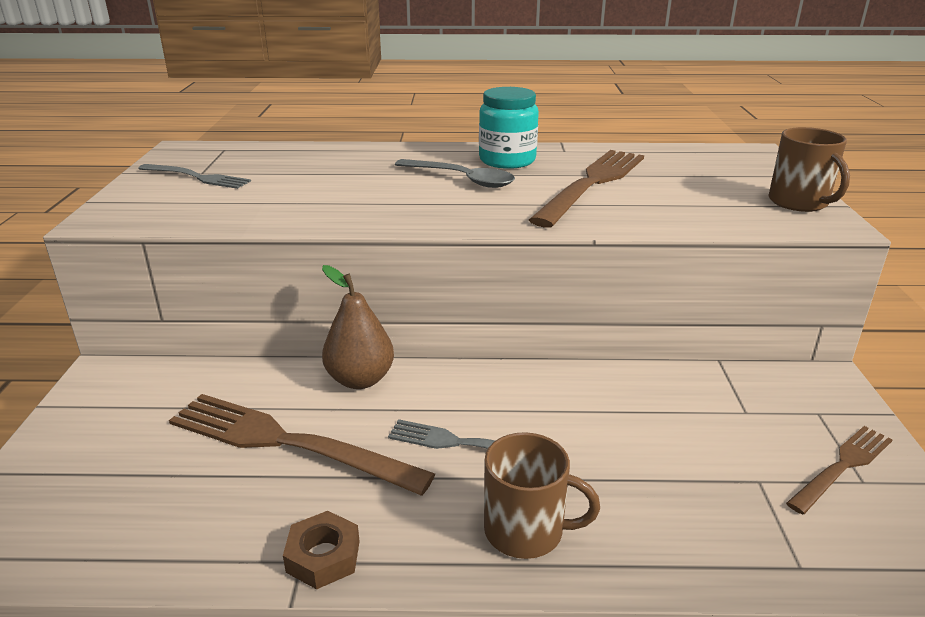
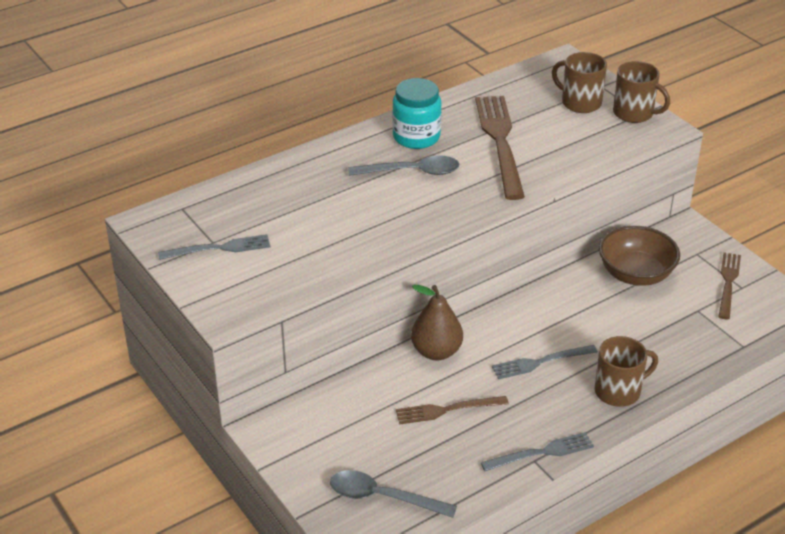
camera: 35 degrees left, 10 degrees up
brown fork [169,394,435,496] -> brown fork [396,396,509,425], size x0.57
brown nut [283,511,360,589] -> grey fork [481,432,594,471]
none -> grey spoon [330,470,457,518]
none -> brown mug [552,52,607,113]
none -> brown bowl [599,226,680,286]

